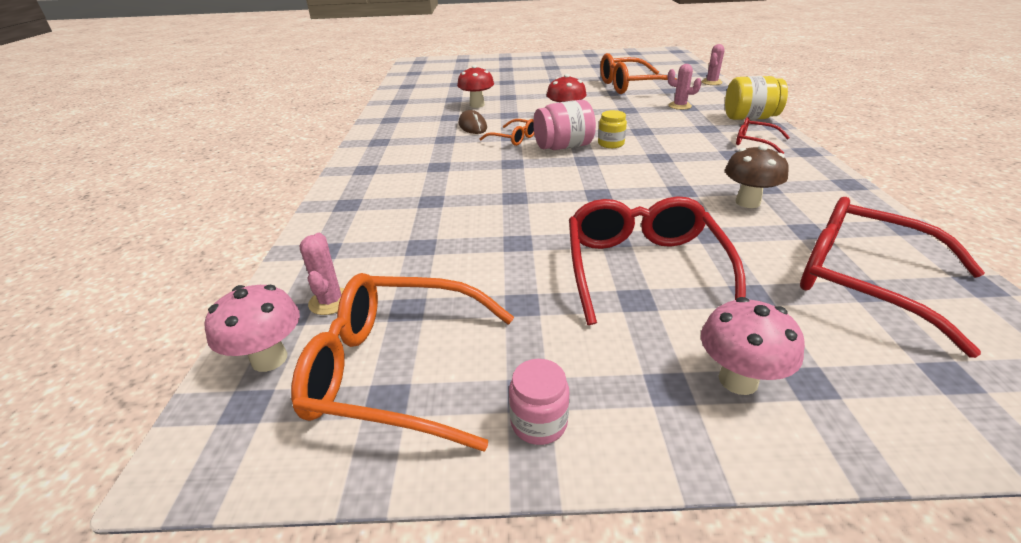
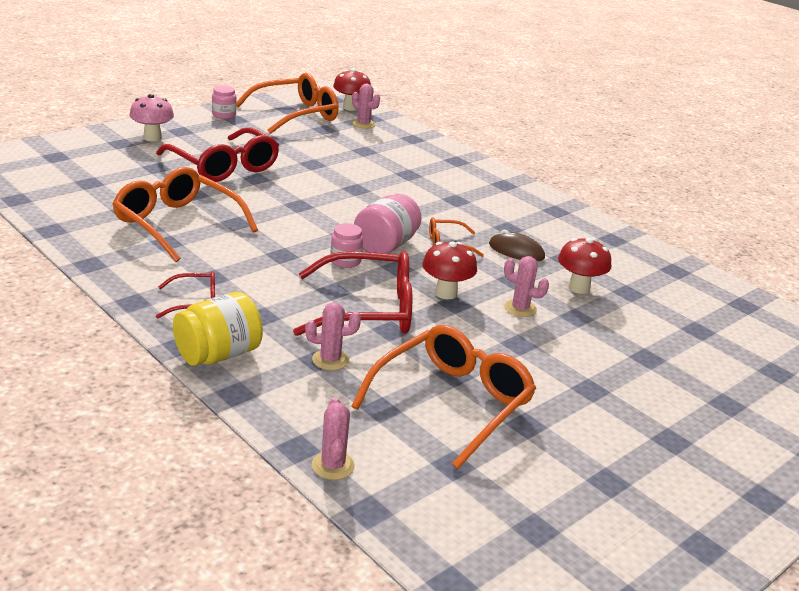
camera: 135 degrees right, 5 degrees down
pink mushroom [205,285,300,372] -> red mushroom [333,68,371,111]
yellow jar [598,110,627,148] -> pink jar [330,223,363,268]
brown mushroom [725,145,789,208] -> orange glasses [112,167,258,262]
red glasses [800,197,985,358] -> red glasses moved to [293,251,412,336]
none -> pink cactus [504,256,549,317]

